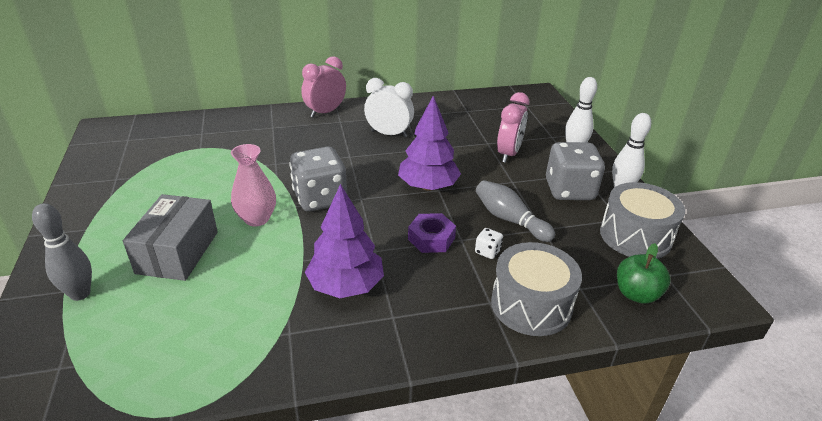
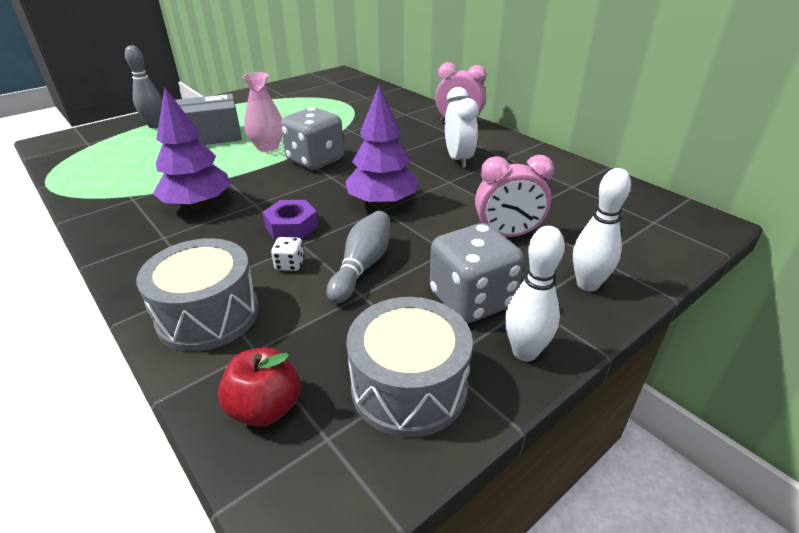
camera: 65 degrees right, 0 degrees up
green apple [617,243,670,304] -> red apple [218,347,300,427]

